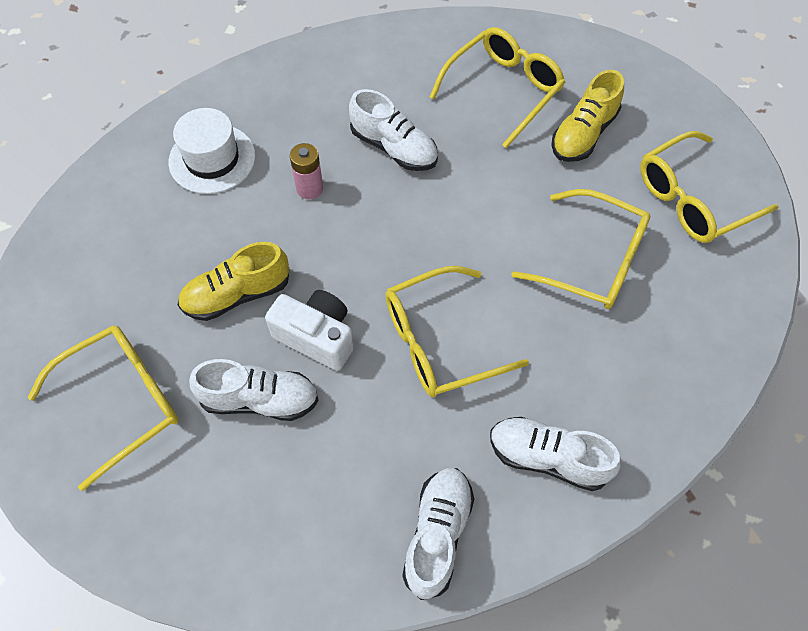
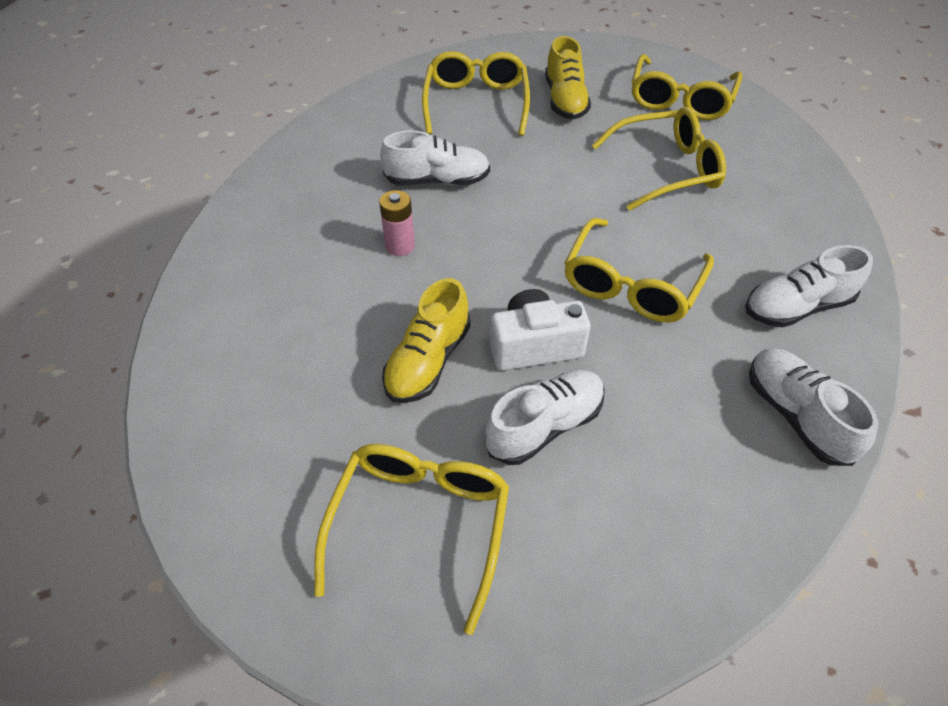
camera: 40 degrees left, 10 degrees down
white hat [168,108,256,194] -> none

